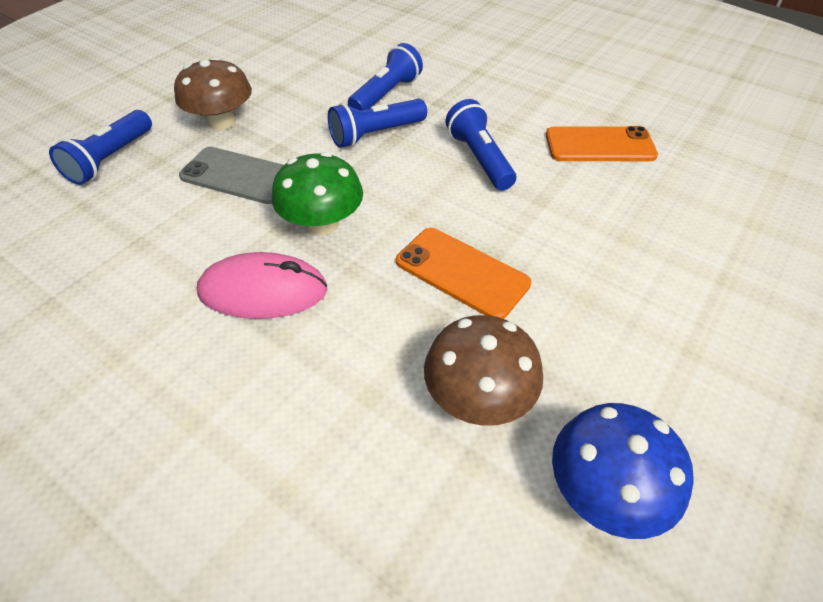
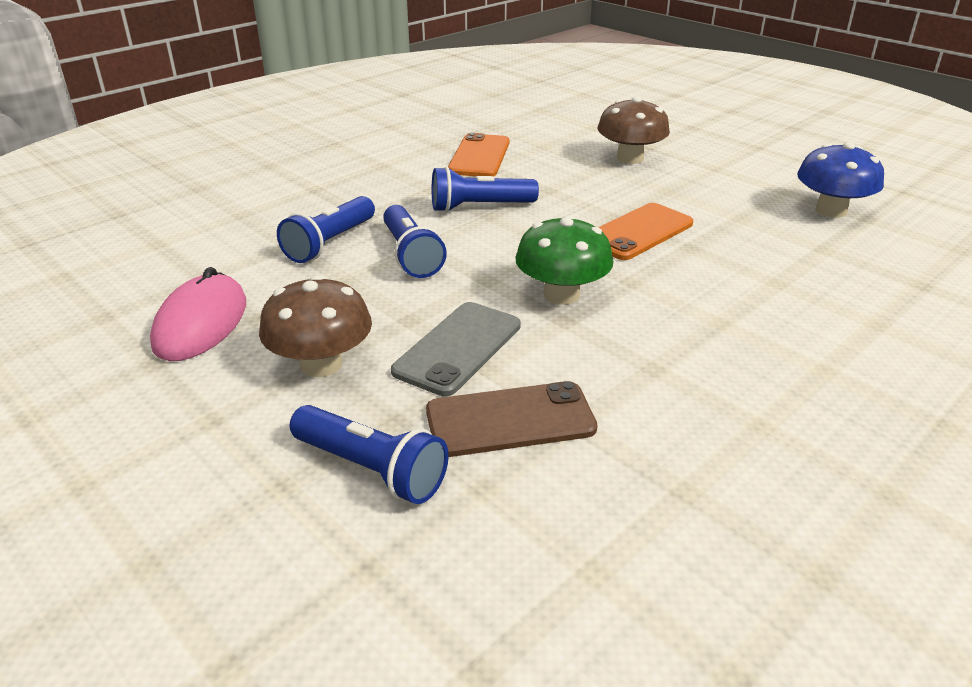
camera: 80 degrees left, 15 degrees down
pink mouse [197,252,328,319] -> pink mouse moved to [150,267,246,361]
blue flashlight [348,43,423,111] -> blue flashlight turned 105 degrees counterclockwise [277,196,375,263]
brown mushroom [424,315,543,426] -> brown mushroom moved to [598,96,670,164]
none -> brown phone [426,381,598,457]

